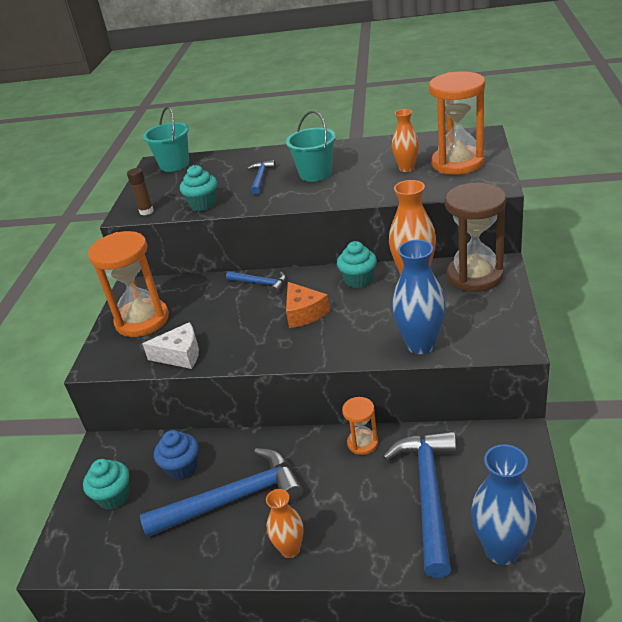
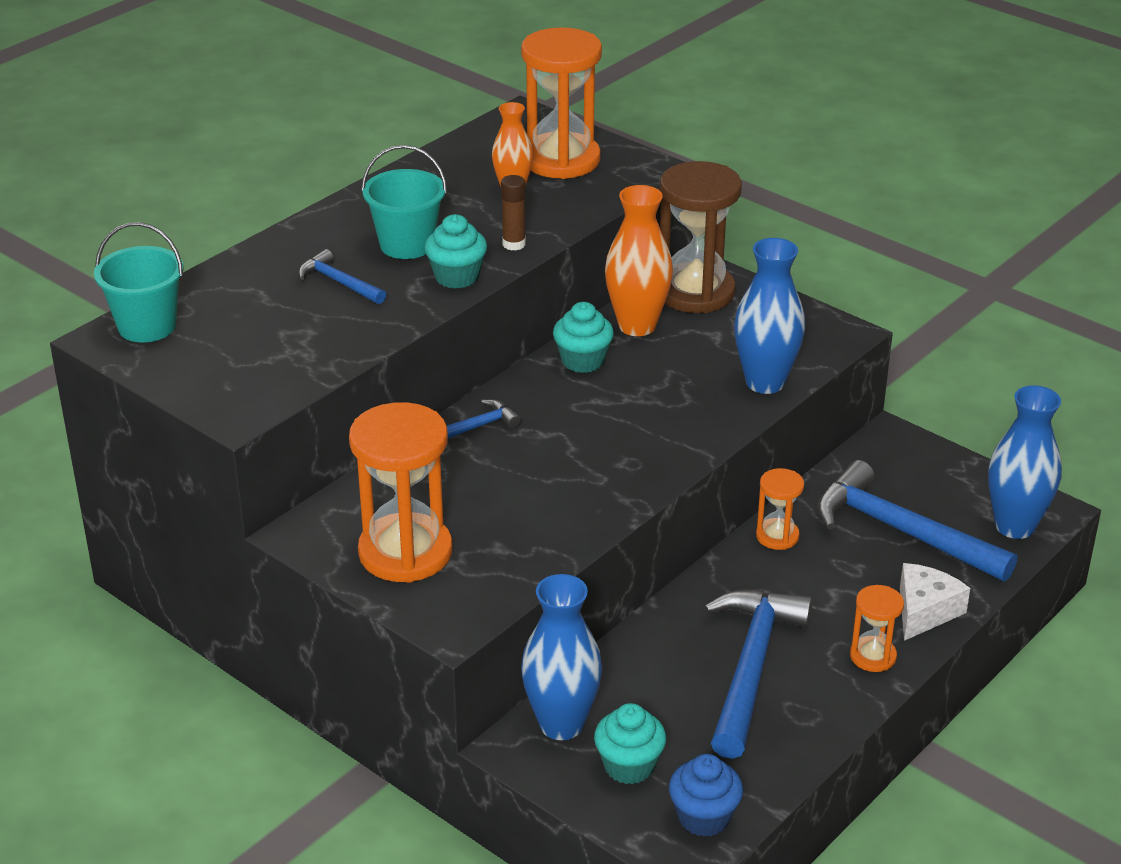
camera: 60 degrees left, 0 degrees up
brown glue stick [127,168,154,215] -> brown glue stick moved to [501,175,526,251]
white cheese [142,322,199,369] -> white cheese moved to [900,563,970,641]
blue cupcake [154,430,198,480] -> blue cupcake moved to [669,754,743,837]
turquoise cupcake [180,165,217,211] -> turquoise cupcake moved to [424,214,487,288]
orange vase [266,489,304,558] -> orange hourglass [850,585,904,672]
orange cheese [286,282,330,328] -> none
none -> blue vase [521,574,602,740]

